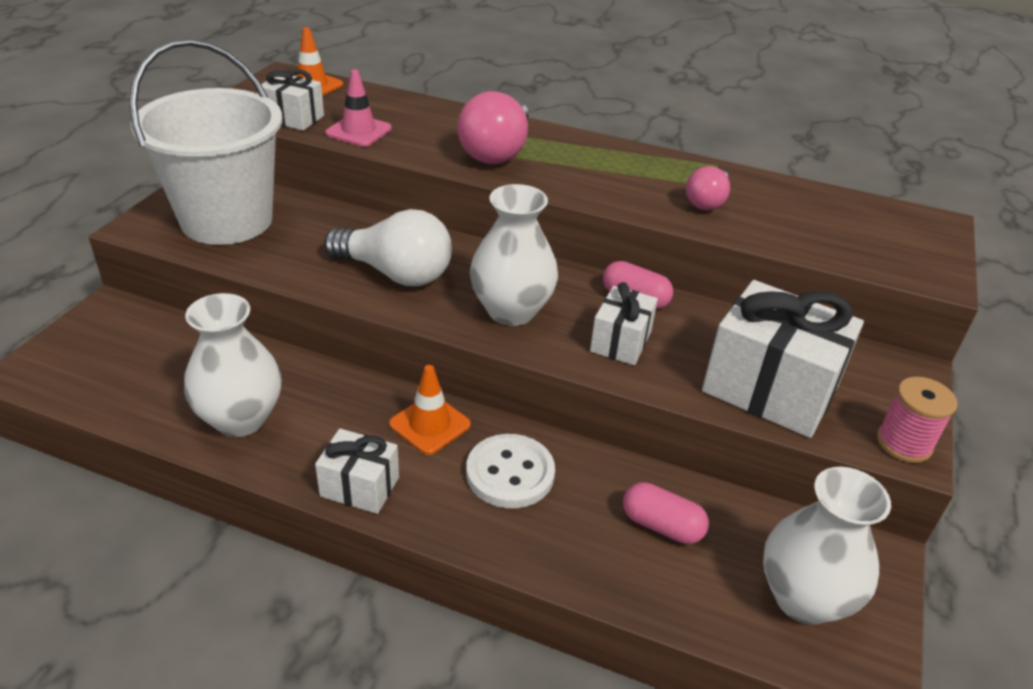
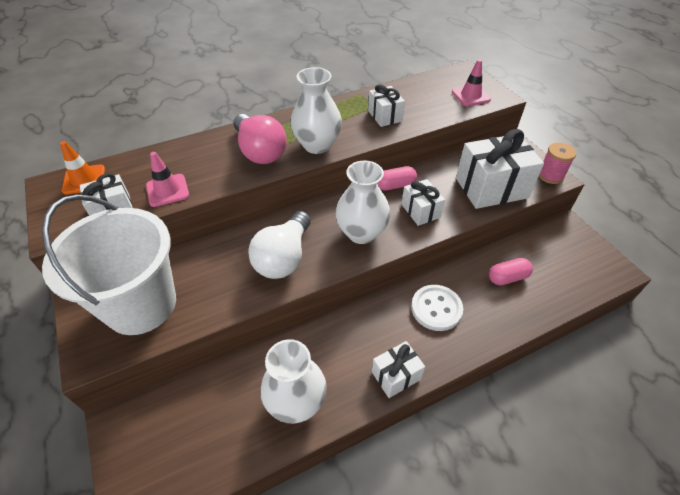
camera: 45 degrees left, 10 degrees up
white light bulb [324,209,452,286] -> white light bulb turned 135 degrees clockwise [248,211,311,279]
orange traffic cone [389,365,471,455] -> none
pink light bulb [686,166,730,210] -> white gift [368,84,405,127]
white vase [763,467,891,625] -> white vase moved to [290,67,342,154]
none -> pink traffic cone [452,59,491,106]

